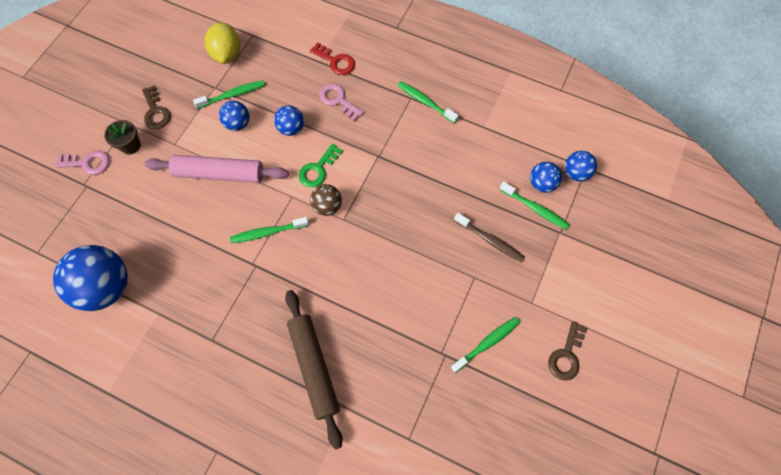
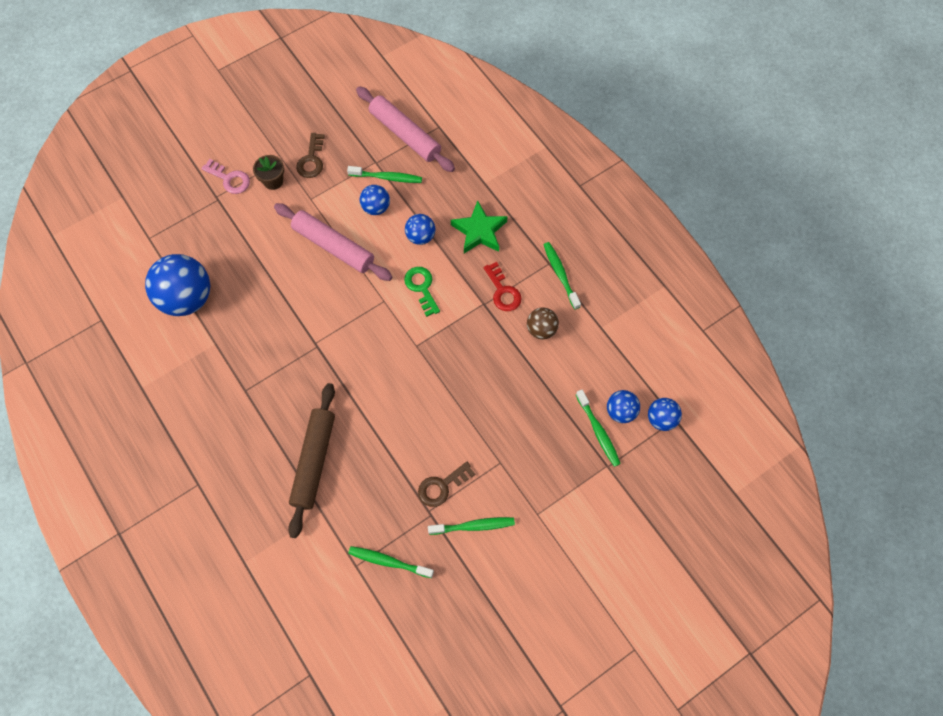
camera: 30 degrees right, 0 degrees up
yellow lemon [205,22,240,64] -> pink rolling pin [356,86,455,172]
green toothbrush [230,217,309,243] -> green toothbrush moved to [348,546,434,578]
green key [299,143,343,187] -> green key turned 90 degrees clockwise [404,267,440,317]
red key [310,42,355,75] -> red key moved to [484,262,522,311]
brown ball [310,184,342,216] -> brown ball moved to [527,307,559,340]
pink key [319,84,364,121] -> green star [451,200,508,253]
brown toothbrush [454,213,525,262] -> none
brown key [548,321,587,381] -> brown key moved to [418,462,475,507]

